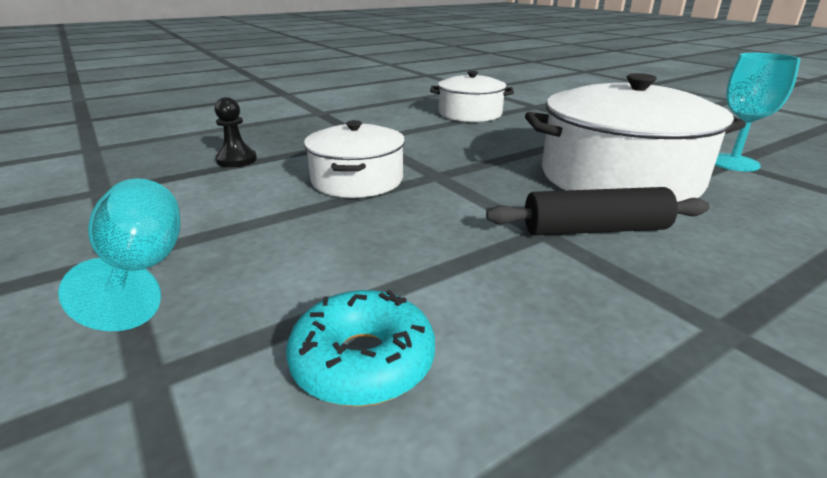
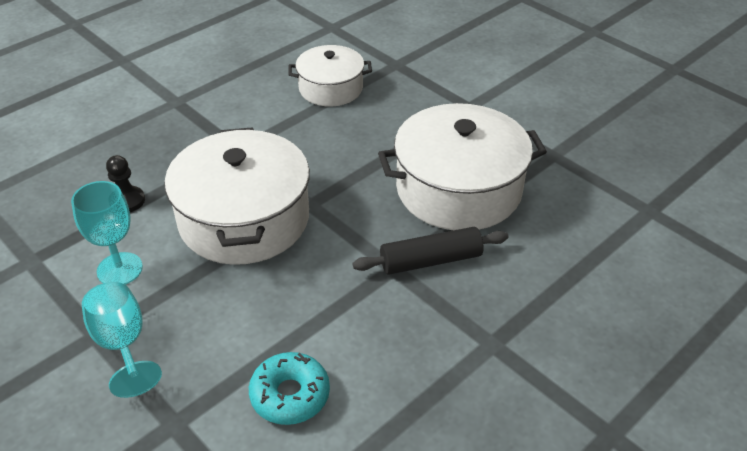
camera: 10 degrees left, 15 degrees up
white pot [304,120,405,198] -> white pot [164,127,310,265], size x1.69
turquoise goblet [715,53,801,171] -> turquoise goblet moved to [71,181,143,285]

